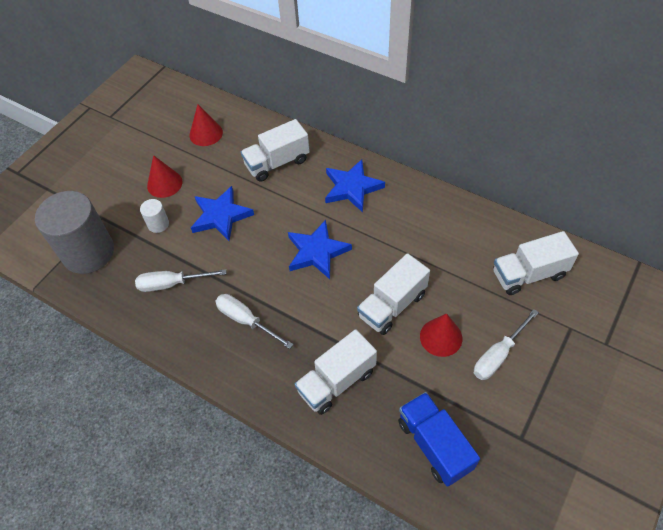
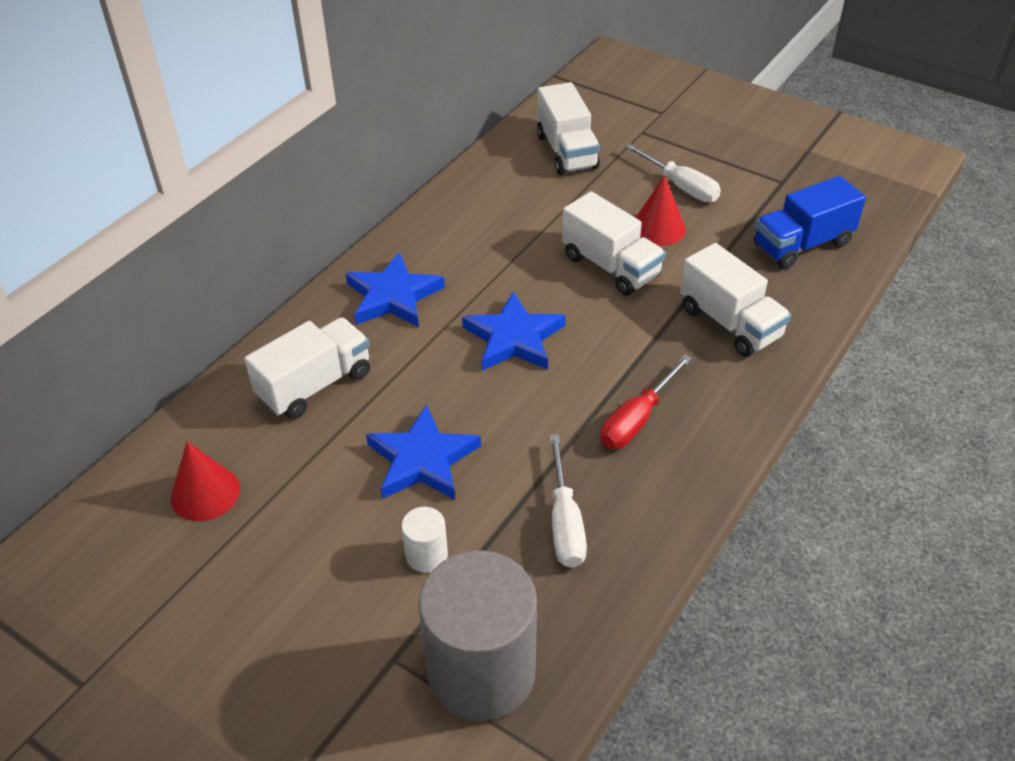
camera: 90 degrees left, 10 degrees down
red cone [147,155,183,198] -> none
white screwdriver [215,294,294,349] -> red screwdriver [600,354,692,449]
white truck [241,119,310,182] -> white truck turned 105 degrees counterclockwise [244,317,370,419]

